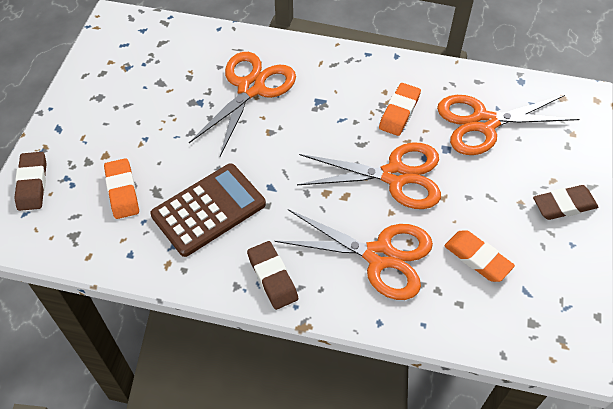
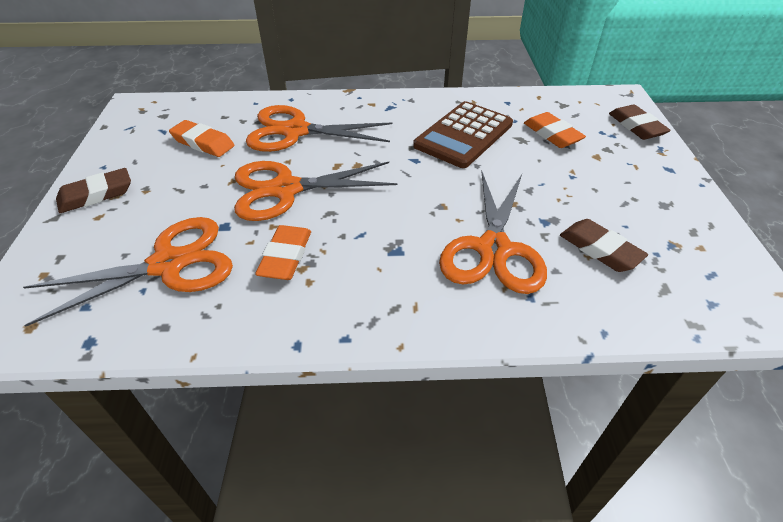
camera: 165 degrees right, 10 degrees down
brown eraser [247,241,298,310] -> brown eraser moved to [560,219,648,272]

